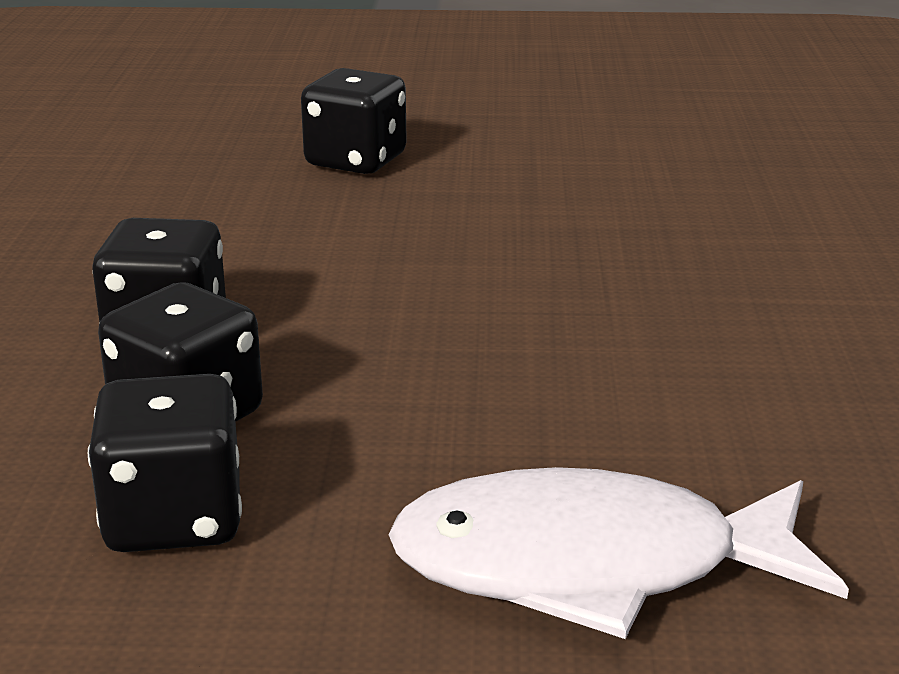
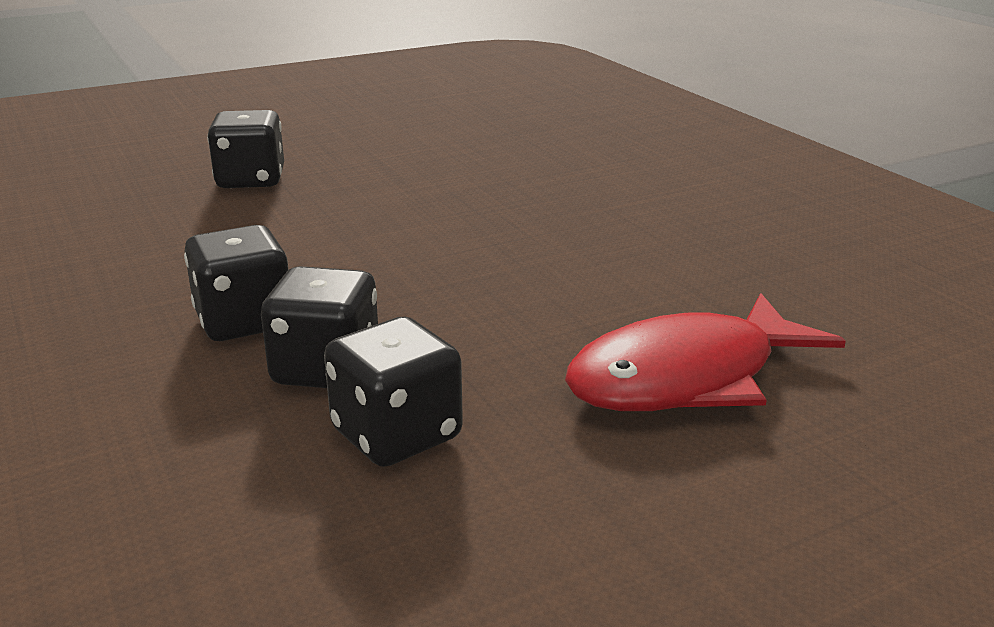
camera: 30 degrees left, 0 degrees up
white fish [388,467,849,639] -> red fish [565,293,846,411]

